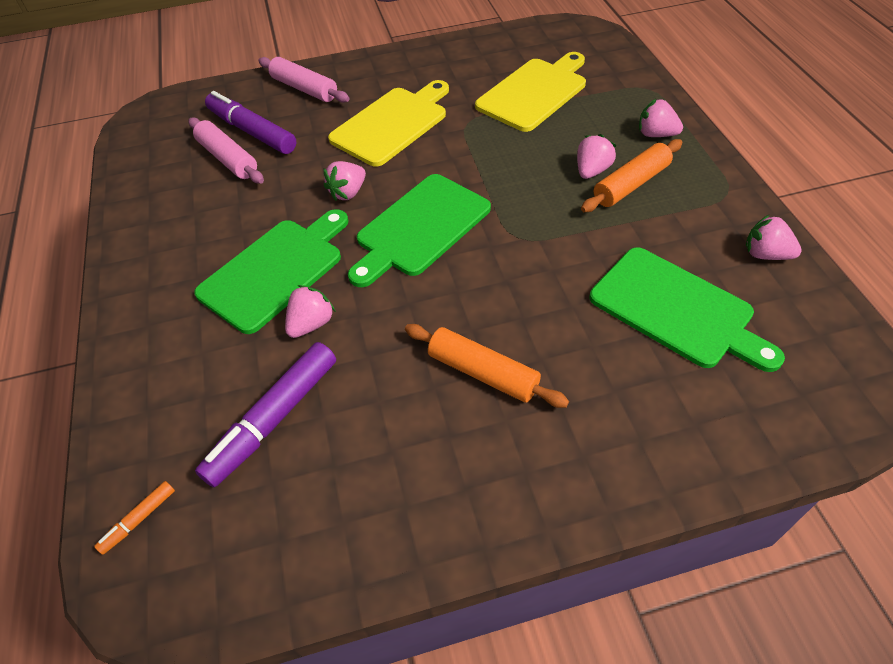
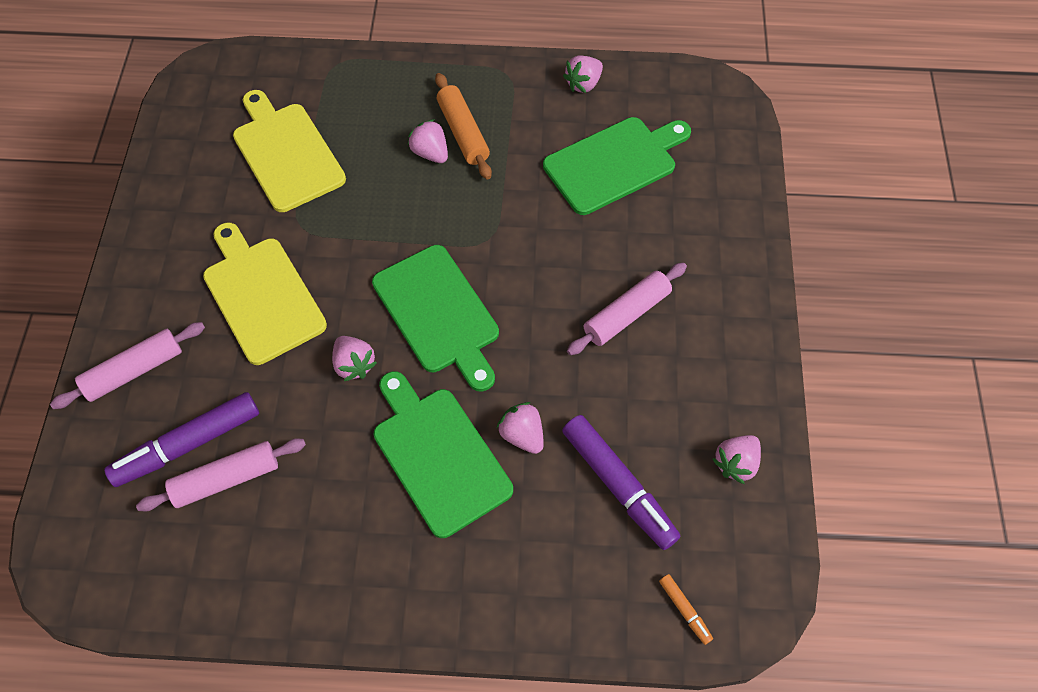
camera: 75 degrees left, 10 degrees up
orange rolling pin [405,324,569,408] -> pink rolling pin [567,263,687,355]
pink strawberry [639,99,683,137] -> pink strawberry moved to [713,435,761,484]

